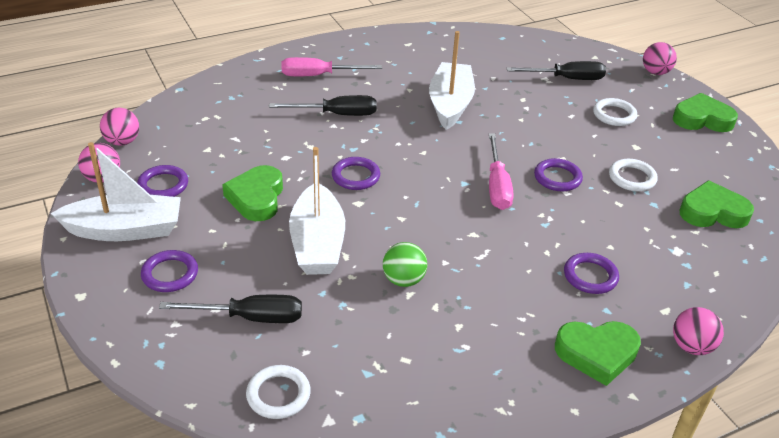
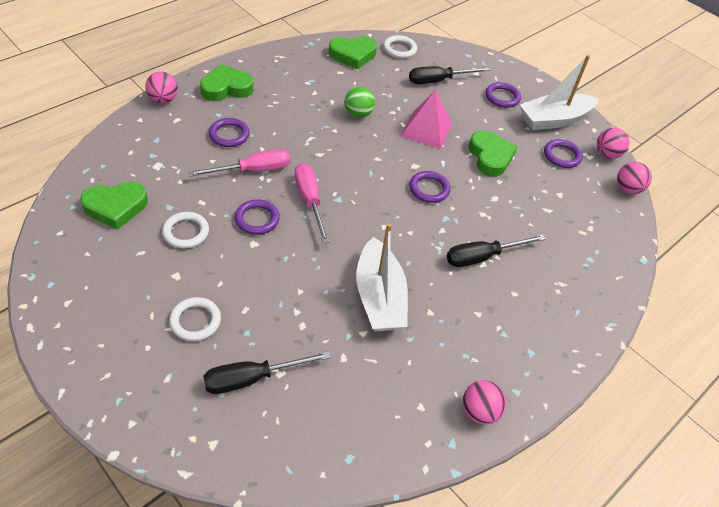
camera: 160 degrees right, 10 degrees up
pink screwdriver [281,57,382,76] -> pink screwdriver moved to [188,149,290,177]
white boat [289,147,345,275] -> pink pyramid [401,91,452,149]
pink ball [643,42,677,75] -> pink ball moved to [463,380,506,424]
green heart [673,93,738,132] -> green heart moved to [329,36,377,69]

